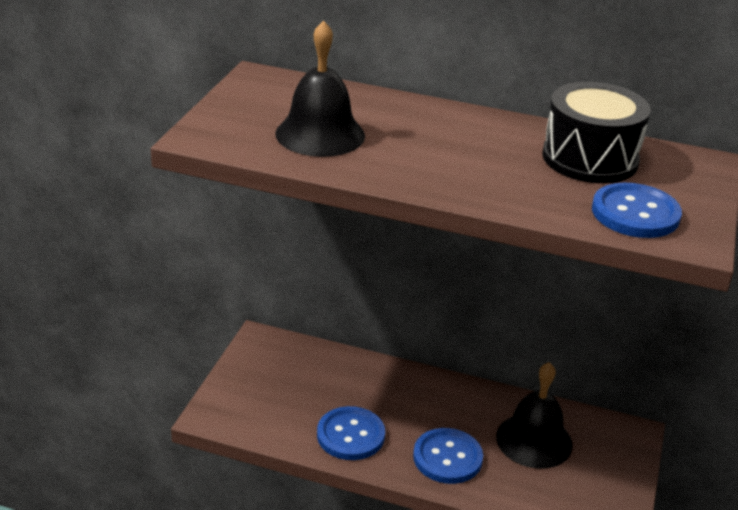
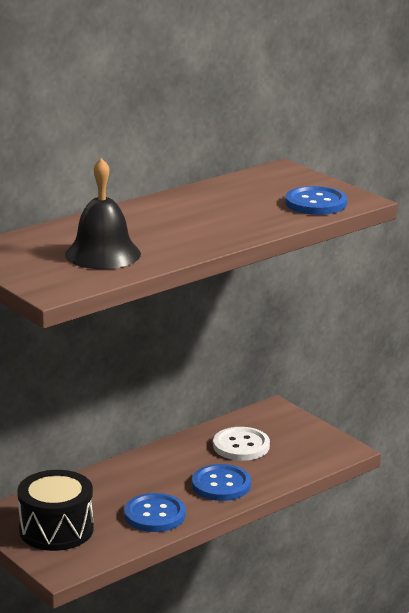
camera: 55 degrees left, 10 degrees down
black bell [496,362,573,469] -> white button [213,427,270,461]
black drum [542,82,651,183] -> black drum moved to [17,470,94,551]

